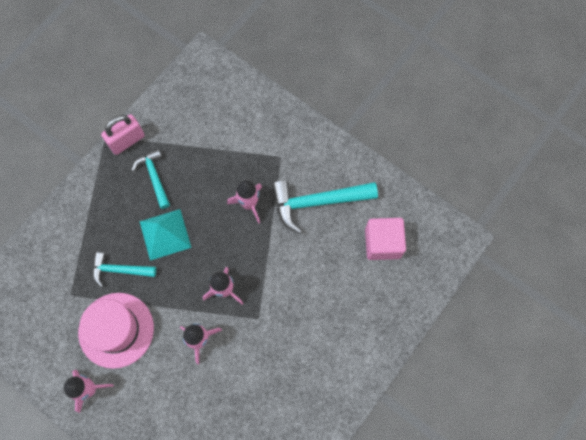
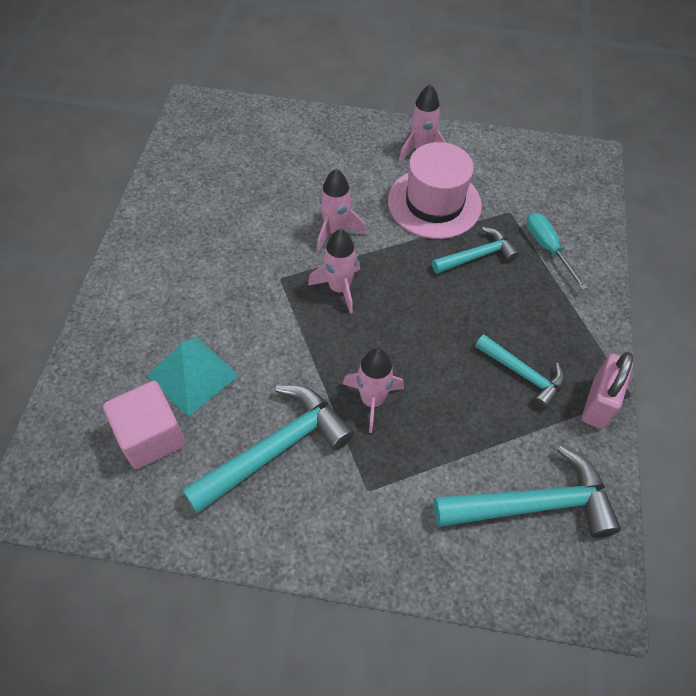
camera: 150 degrees right, 15 degrees down
turquoise pyramid [139,209,191,261] -> turquoise pyramid moved to [147,337,239,417]
none -> turquoise hammer [433,445,621,538]
none -> turquoise screwdriver [526,213,587,290]

